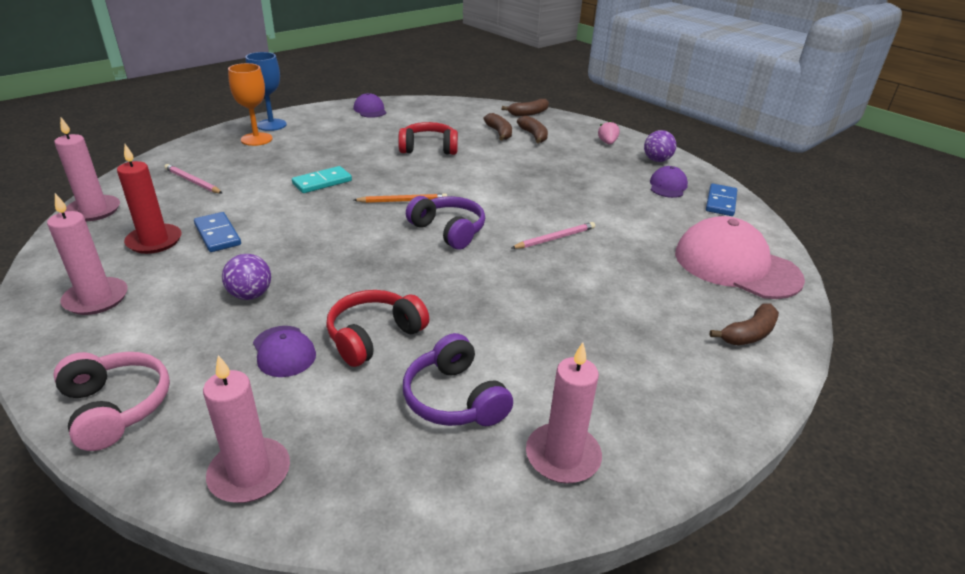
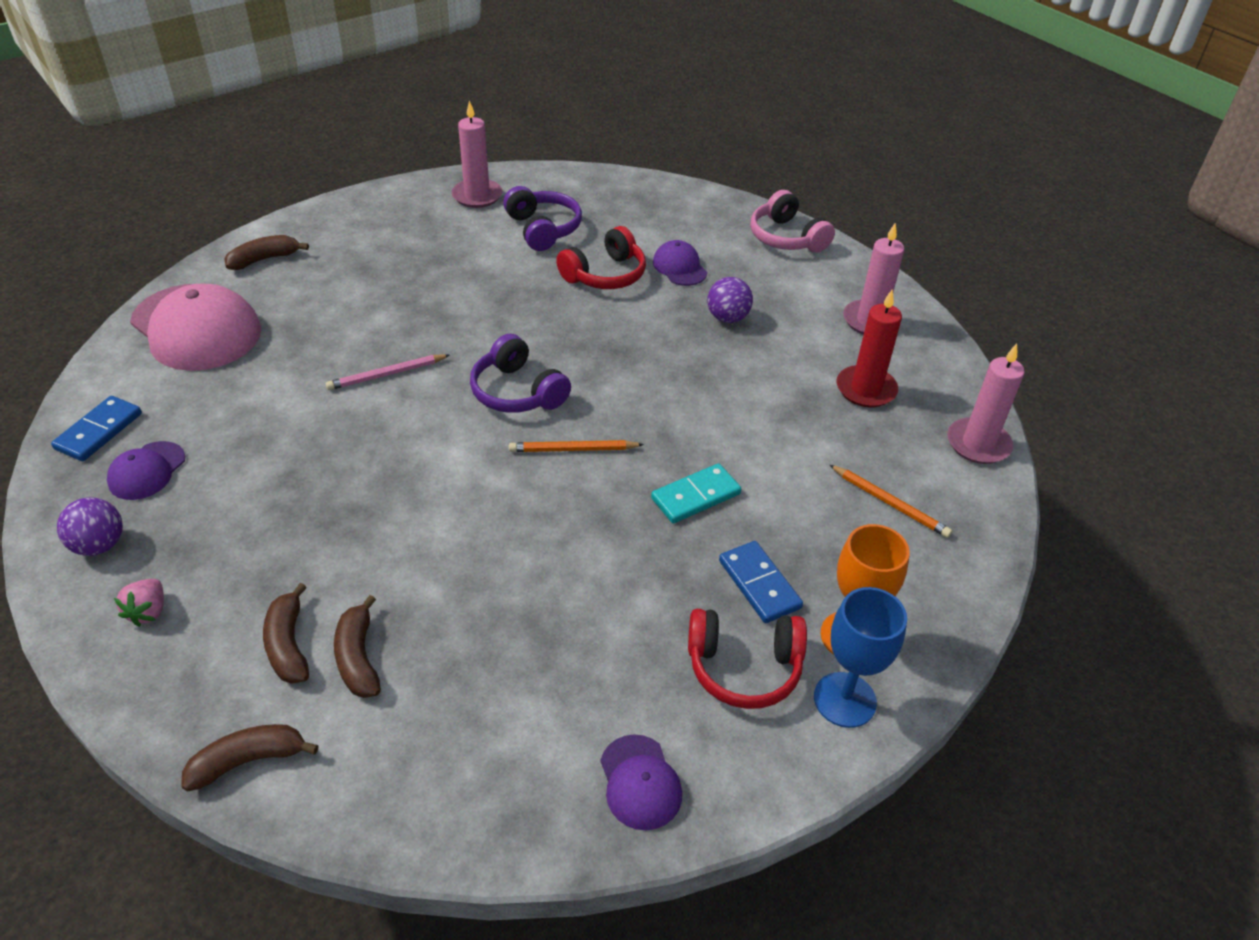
camera: 175 degrees left, 10 degrees up
pink pencil [164,164,223,194] -> orange pencil [830,465,952,538]
blue domino [194,212,241,252] -> blue domino moved to [719,541,803,623]
pink candle [203,355,290,503] -> none
red headphones [398,122,458,155] -> red headphones moved to [688,609,807,709]

